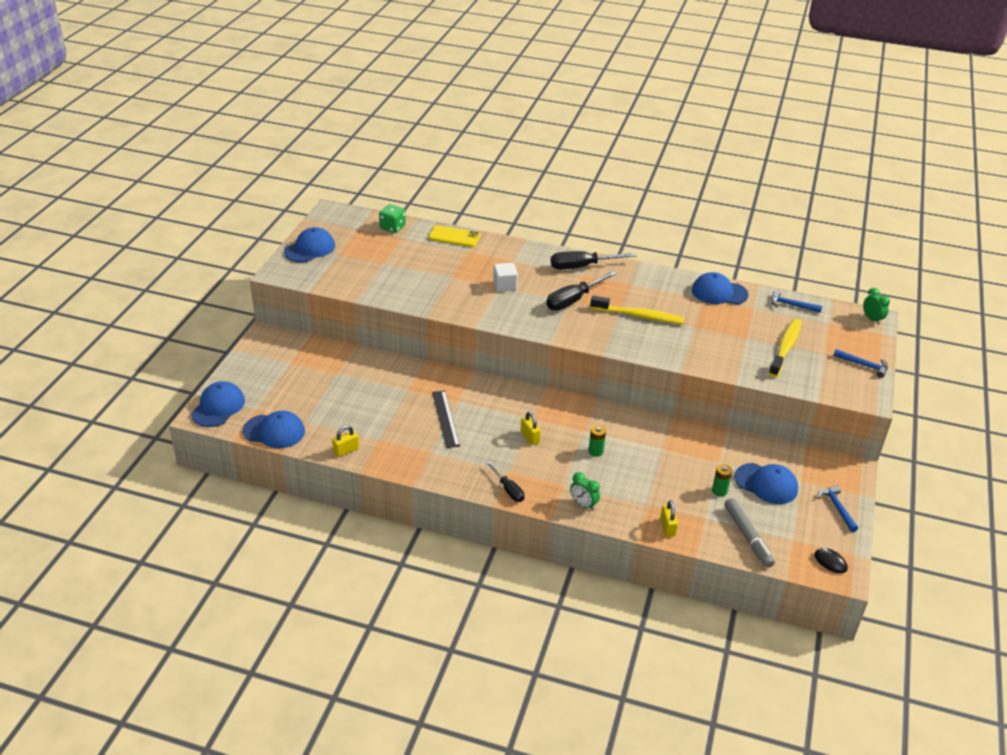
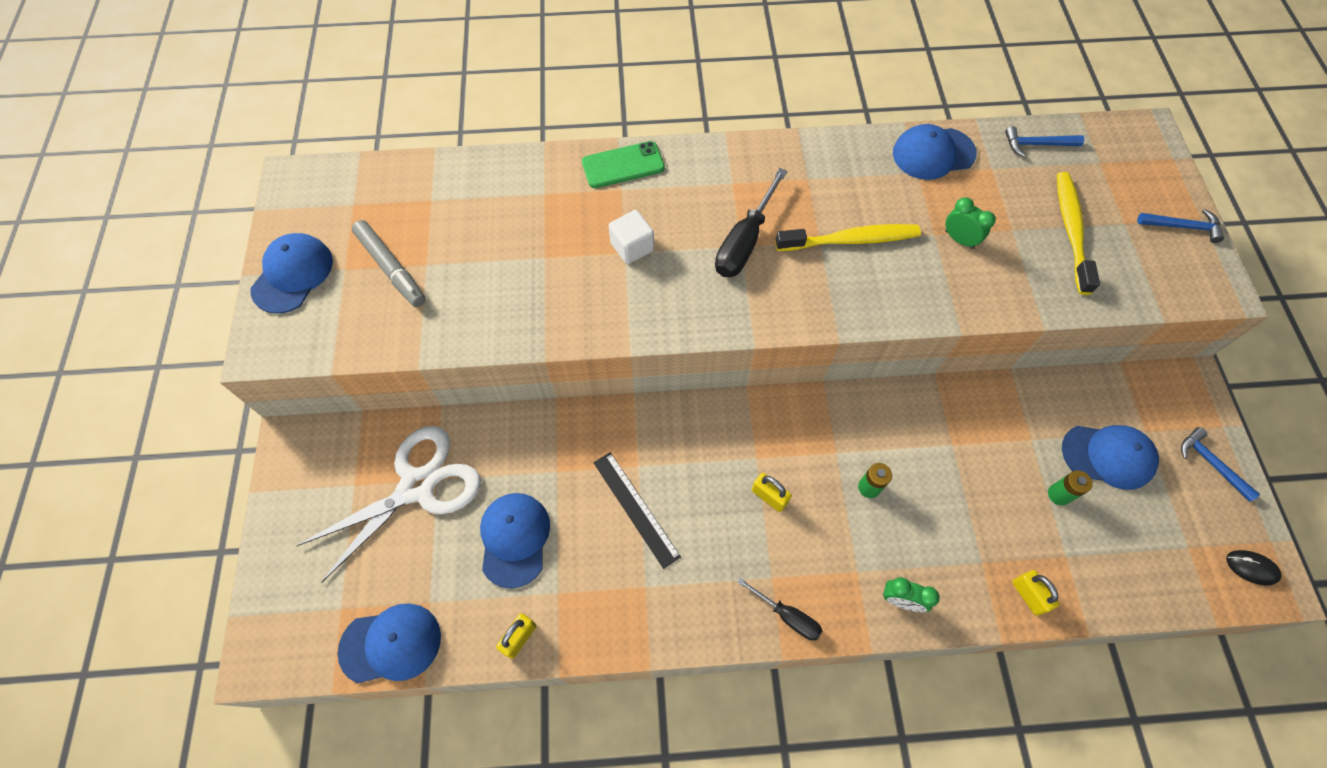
camera: 20 degrees left, 25 degrees up
blue cap [191,381,245,427] -> blue cap moved to [480,493,550,589]
green dice [379,204,406,233] -> none
yellow phone [429,225,481,247] -> none
black screwdriver [551,251,636,269] -> none
grey marker [724,498,775,568] -> grey marker moved to [352,220,426,307]
green clock [863,288,890,325] -> green clock moved to [945,197,996,249]
none -> white scissors [296,426,481,583]
none -> green phone [582,141,665,188]

